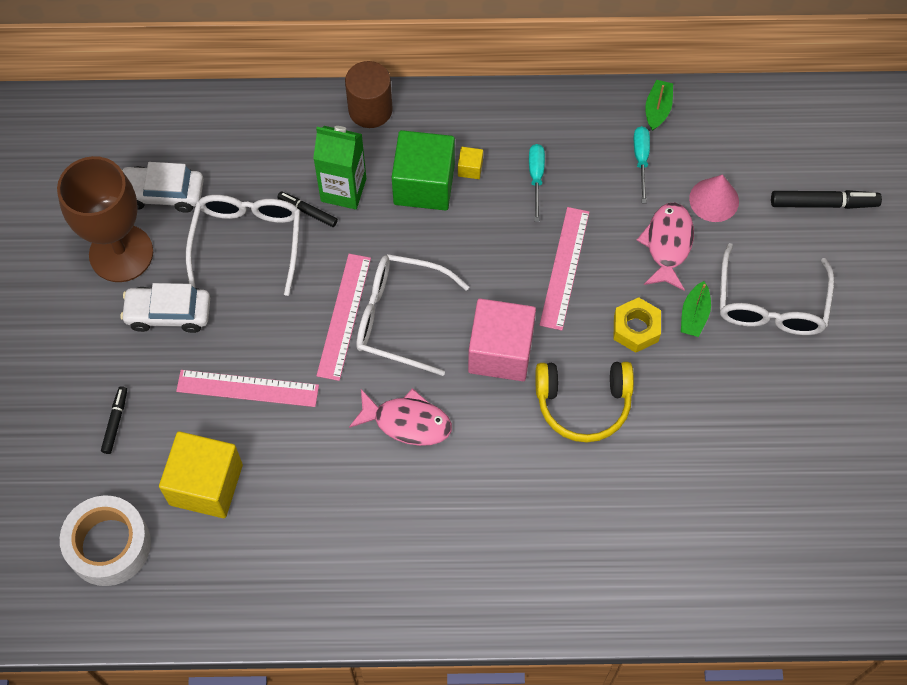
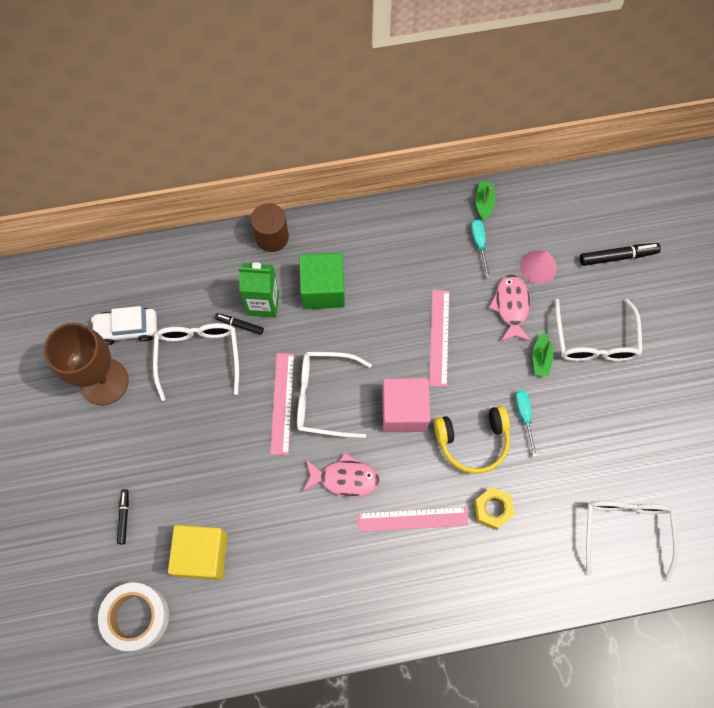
camera: 10 degrees left, 5 degrees up
white car [120,283,210,333] -> none
pink ruler [176,370,319,407] -> pink ruler moved to [358,507,468,532]
yellow cube [458,147,483,179] -> none
turquoise screwdriver [529,144,545,222] -> turquoise screwdriver moved to [515,390,537,457]
yellow nut [613,297,661,353] -> yellow nut moved to [474,487,515,530]
none -> white glasses [586,501,678,582]

